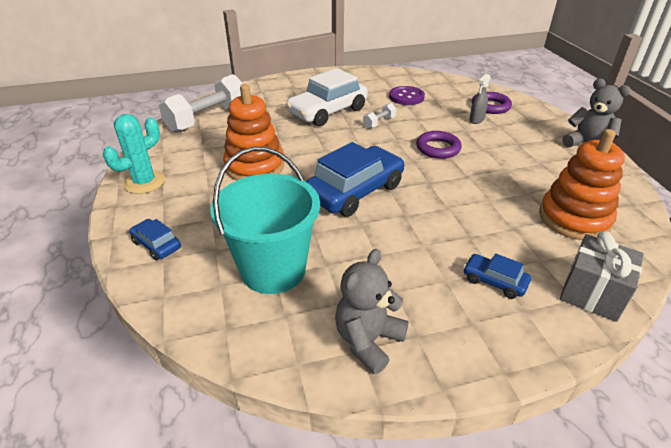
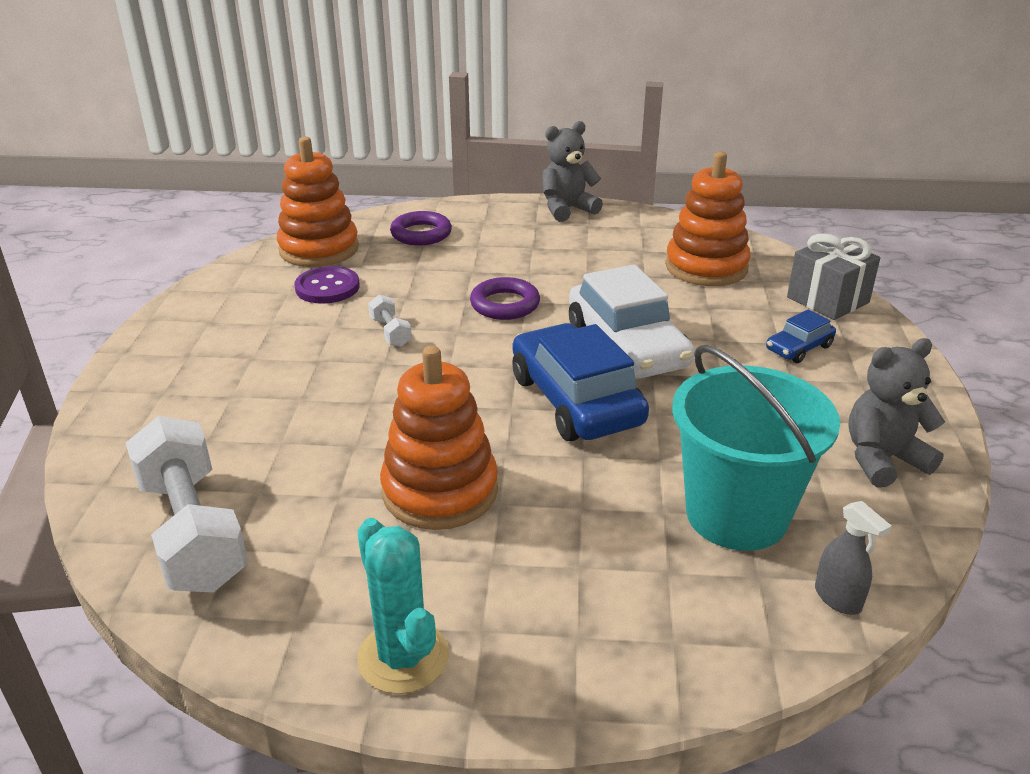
camera: 70 degrees left, 5 degrees down
blue car [129,219,181,260] -> none
white car [286,68,368,126] -> white car moved to [569,265,695,379]
grey teddy bear [335,249,409,374] -> grey teddy bear turned 105 degrees clockwise [848,338,945,488]
grey spray bottle [469,74,491,124] -> grey spray bottle moved to [815,501,892,615]
none -> orange stacking toy [277,137,359,267]

